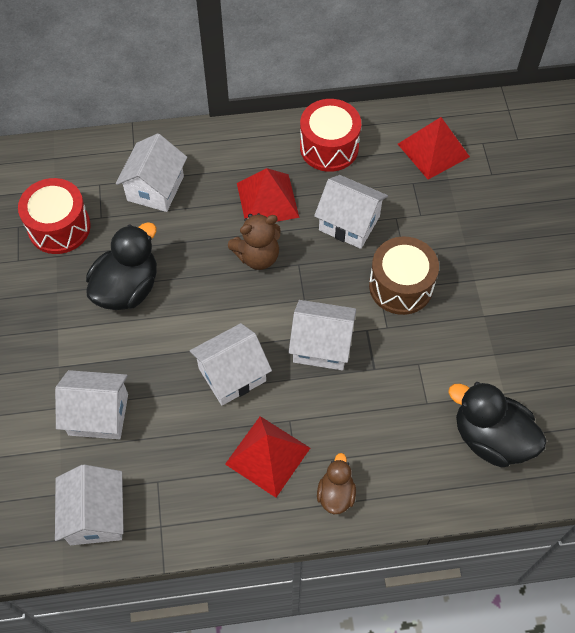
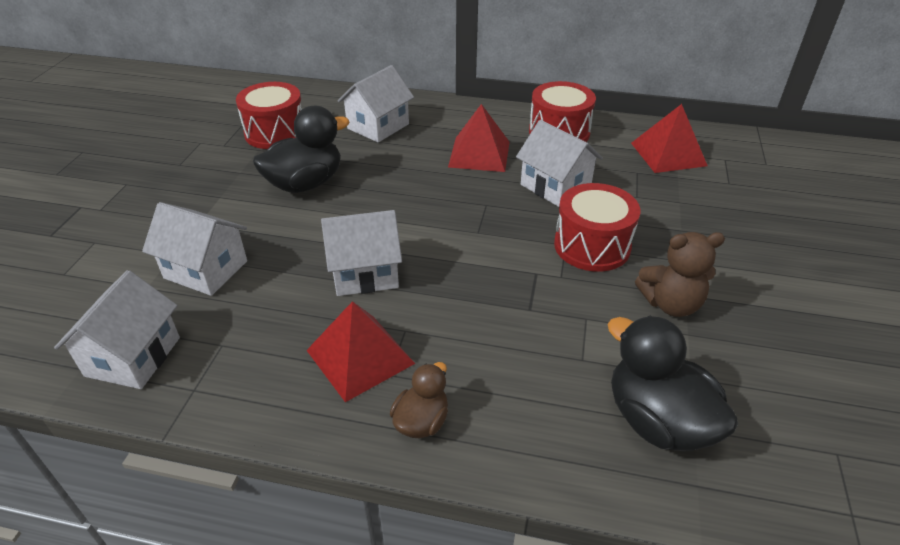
camera: 20 degrees right, 20 degrees down
brown teddy bear [228,213,280,270] -> brown teddy bear moved to [635,232,725,317]
white house [289,300,356,370] -> none
brown drum [369,237,439,315] -> red drum [554,183,640,272]

